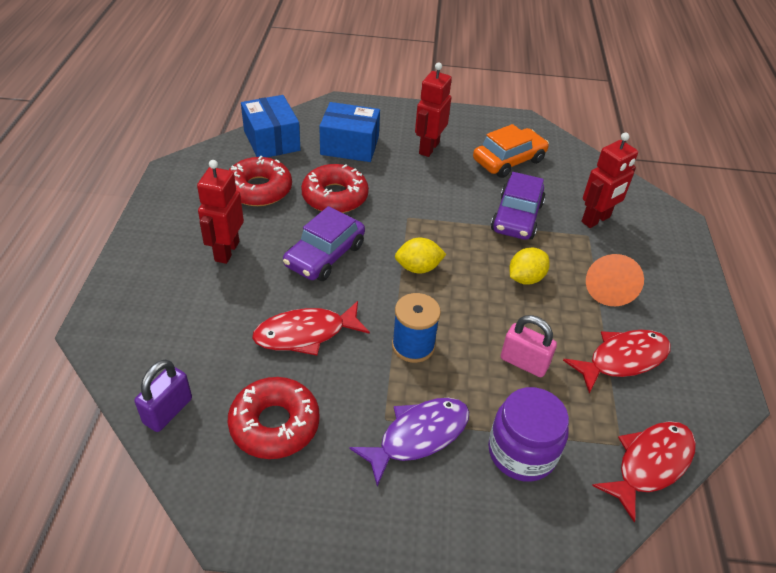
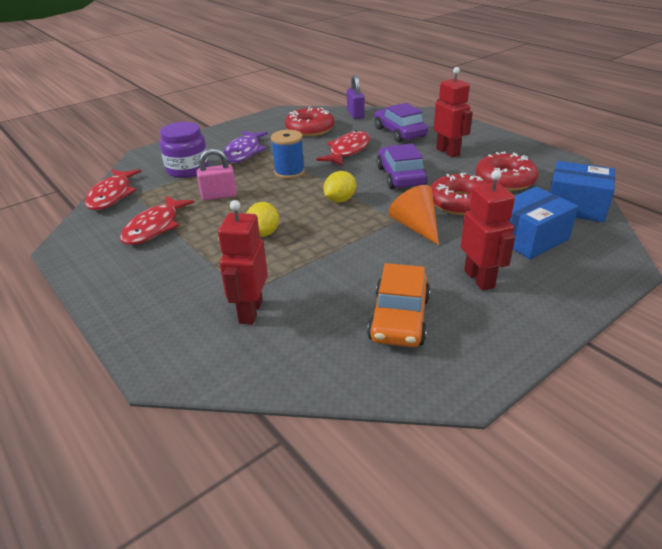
camera: 140 degrees right, 10 degrees down
purple car [491,172,545,240] -> purple car moved to [374,103,428,142]
orange cone [586,254,644,306] -> orange cone moved to [388,185,439,245]

